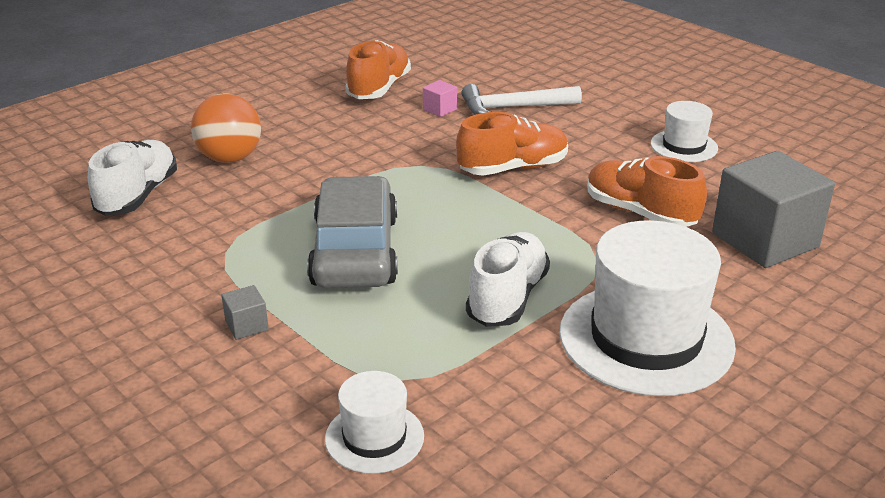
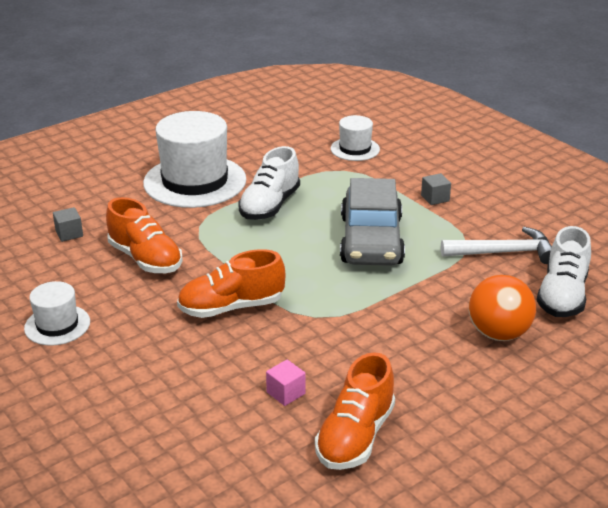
camera: 175 degrees left, 0 degrees up
white hammer [462,84,582,115] -> white hammer moved to [441,227,552,264]
grey cube [712,151,835,268] -> grey cube [53,207,83,242], size x0.41

